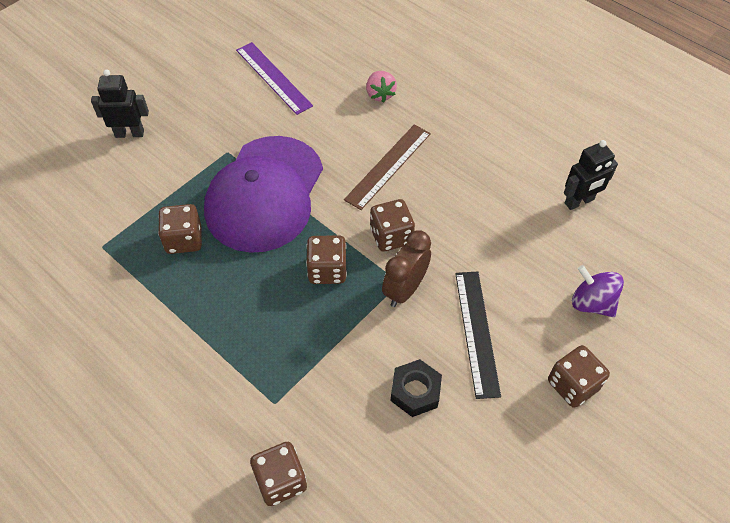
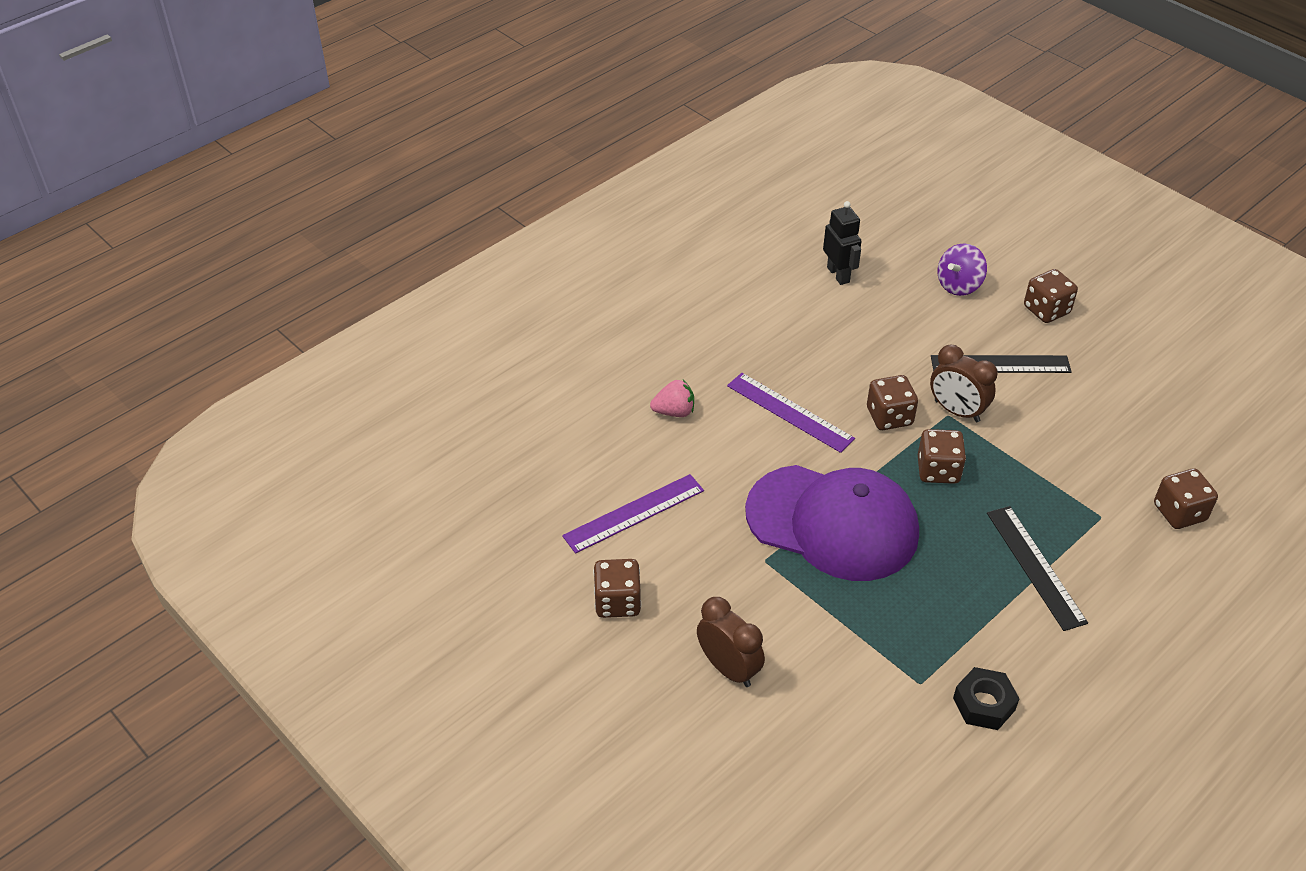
camera: 85 degrees left, 10 degrees down
black robot [91,69,149,138] -> brown clock [697,597,765,687]
brown dice [158,204,202,254] -> brown dice moved to [593,559,641,618]
brown ruler [344,125,431,210] -> purple ruler [727,373,855,453]
black nut [391,359,442,417] -> black nut moved to [953,667,1020,730]
none -> black ruler [987,506,1088,631]

